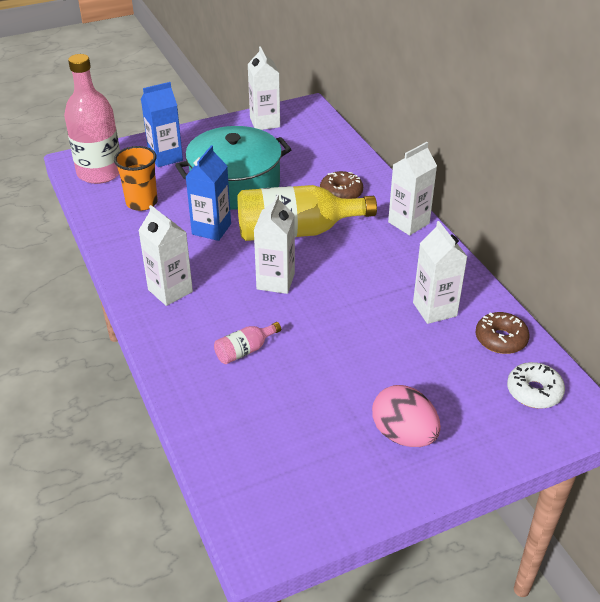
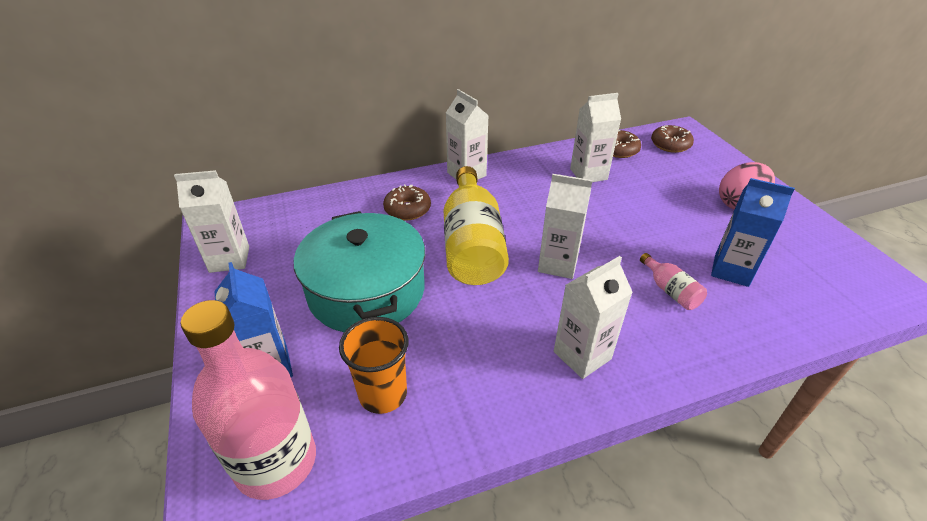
camera: 85 degrees left, 0 degrees up
blue carton [185,145,231,241] -> blue carton moved to [711,178,795,287]
white donut [507,362,565,409] -> brown donut [651,125,694,153]

